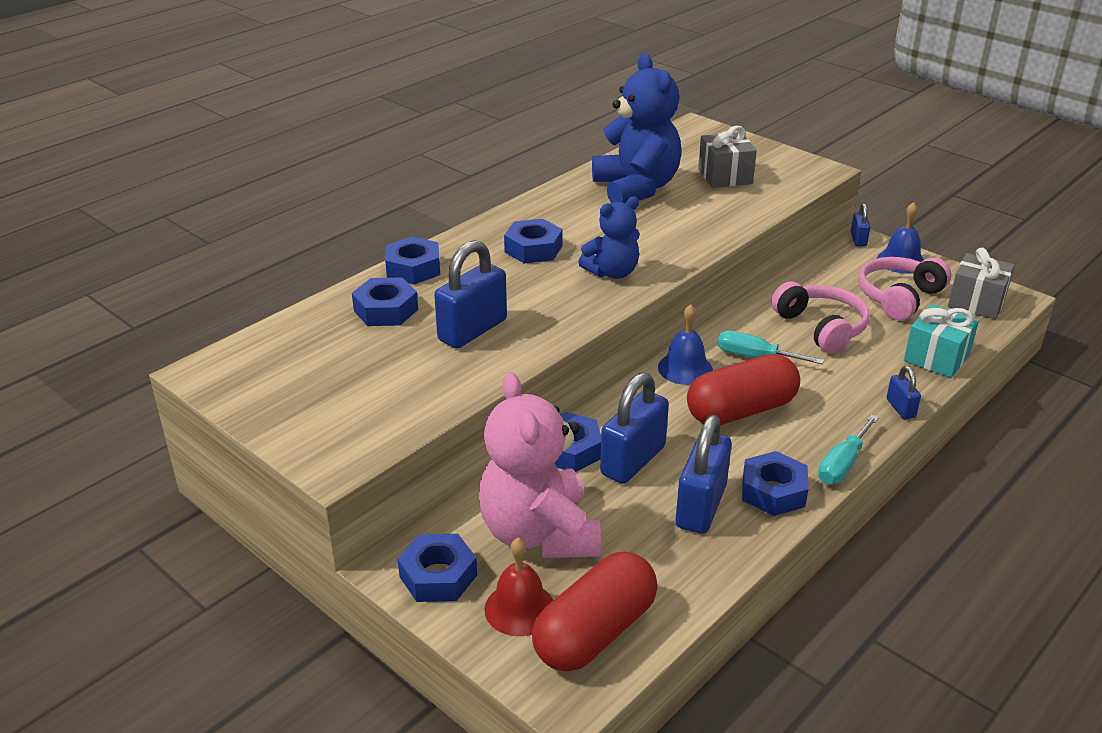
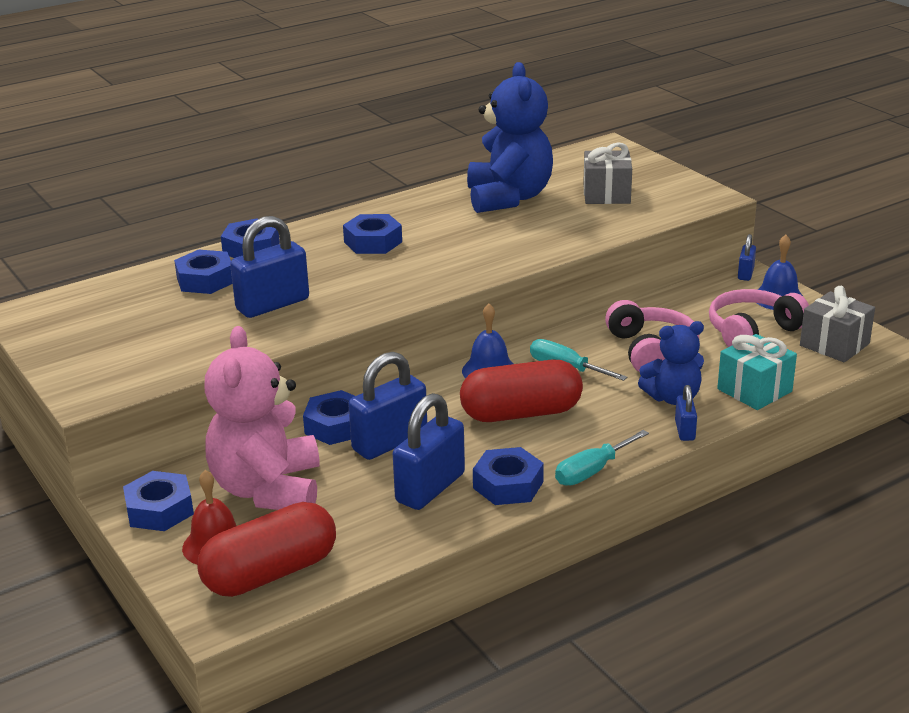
camera: 15 degrees right, 5 degrees down
blue teddy bear [578,197,640,279] -> blue teddy bear moved to [638,321,704,405]

